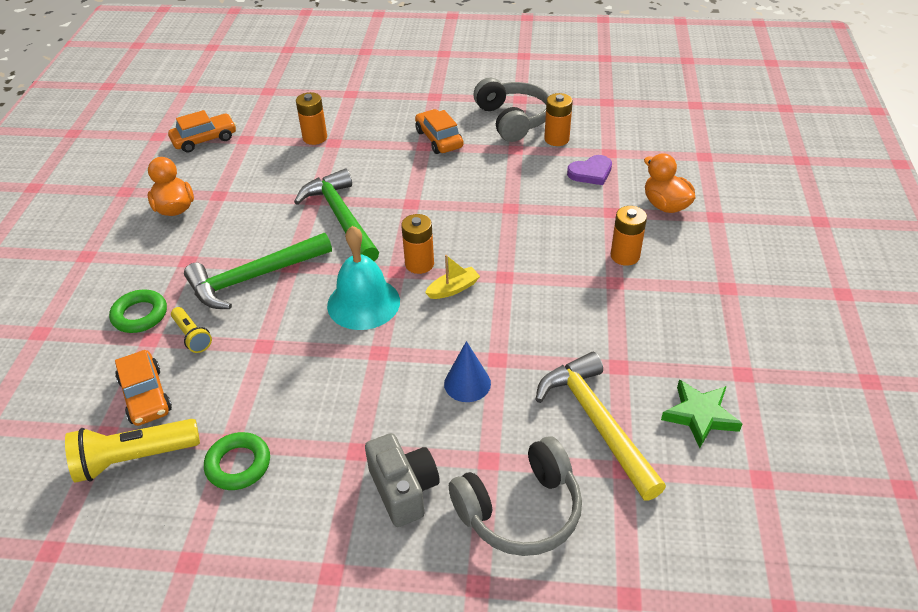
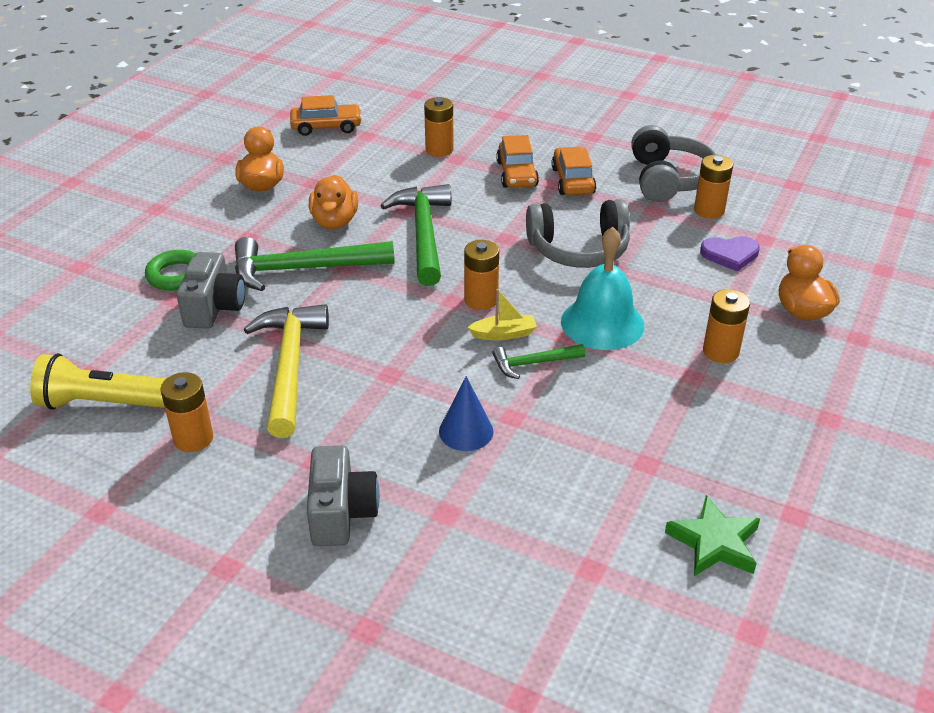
camera: 20 degrees right, 5 degrees down
orange car [115,350,172,426] -> orange car moved to [496,135,539,188]
yellow flashlight [171,307,212,353] -> grey camera [177,252,245,329]
green ring [204,432,270,490] -> orange battery [160,372,213,452]
turquoise bell [327,226,400,330] -> turquoise bell moved to [561,227,644,350]
grey headphones [449,437,582,556] -> grey headphones moved to [526,199,630,268]
yellow hammer [536,352,666,501] -> yellow hammer moved to [244,304,329,438]
none -> orange duck [309,175,358,229]
none -> green hammer [492,344,586,379]

